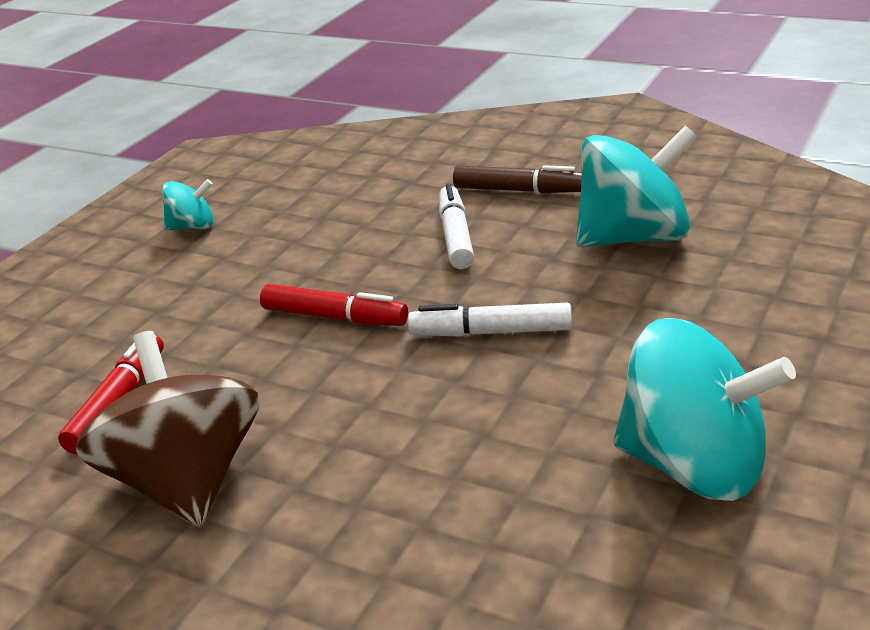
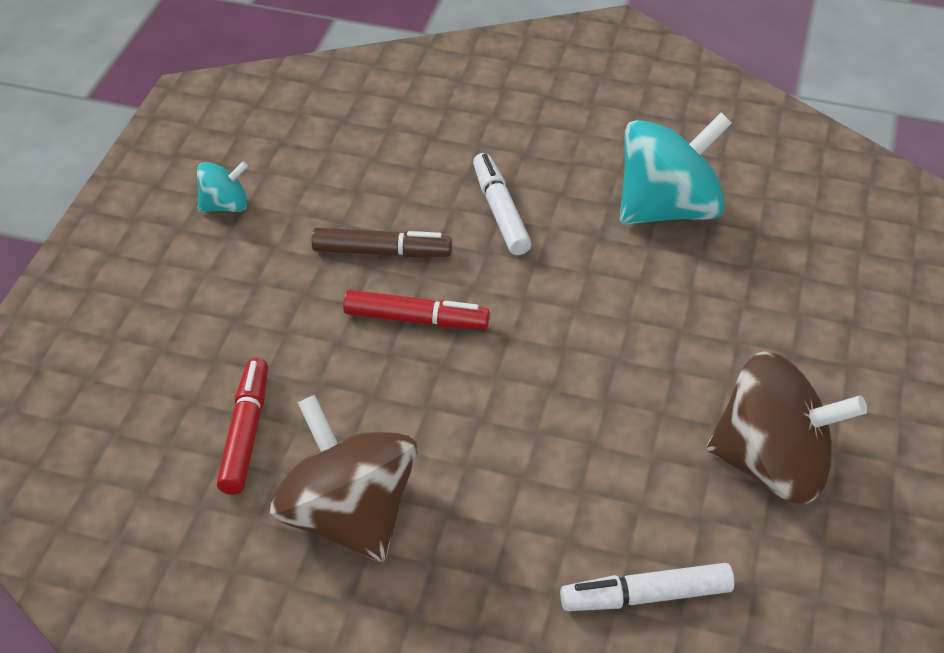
camera: 15 degrees left, 15 degrees up
white marker [408,303,572,337] -> white marker moved to [560,563,735,611]
brown marker [453,165,581,193] -> brown marker moved to [311,228,452,258]
turquoise spinning top [613,318,796,501] -> brown spinning top [706,351,867,504]

